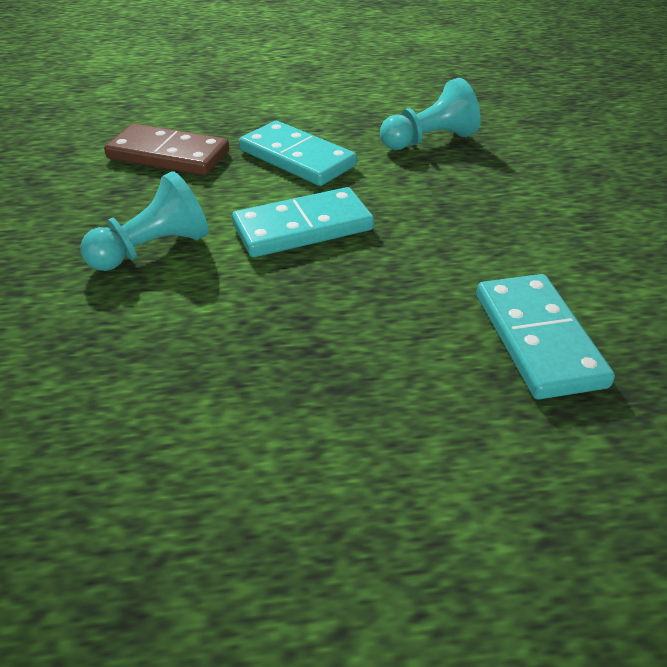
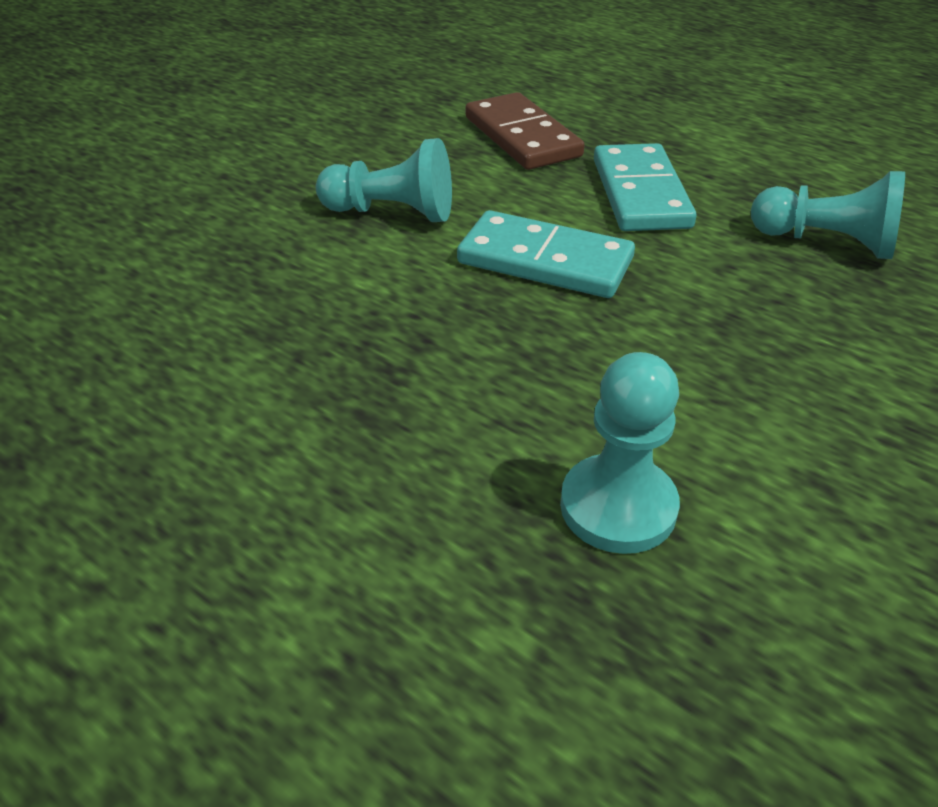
camera: 45 degrees right, 0 degrees up
turquoise domino [476,274,615,399] -> turquoise pawn [560,352,680,554]

